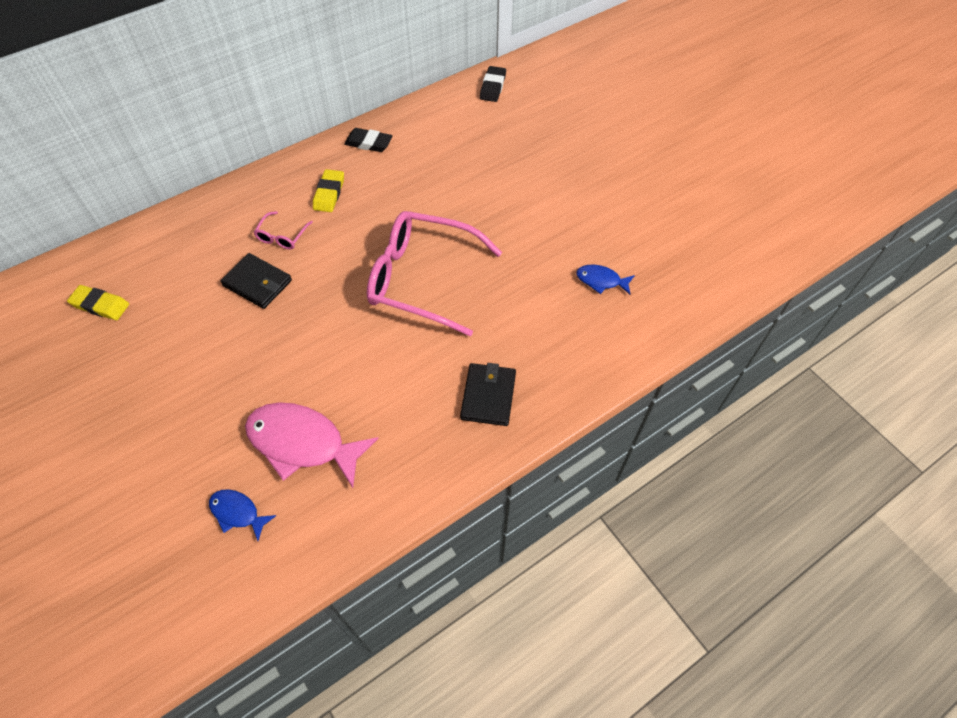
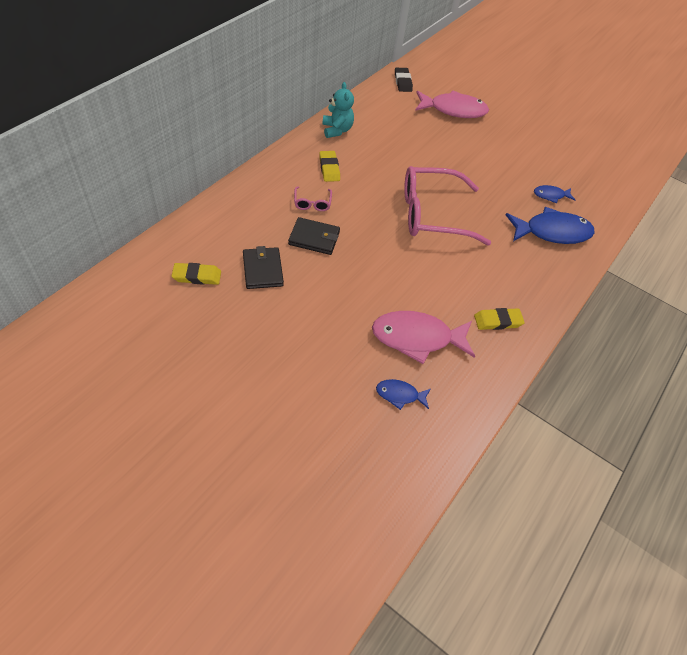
camera: 25 degrees left, 5 degrees down
black eraser [344,128,393,152] -> turquoise teddy bear [322,82,354,138]
black wallet [460,363,516,426] -> black wallet moved to [243,246,284,289]
none -> pink fish [415,90,489,118]
none -> yellow eraser [474,308,525,330]
none -> blue fish [506,207,595,244]

